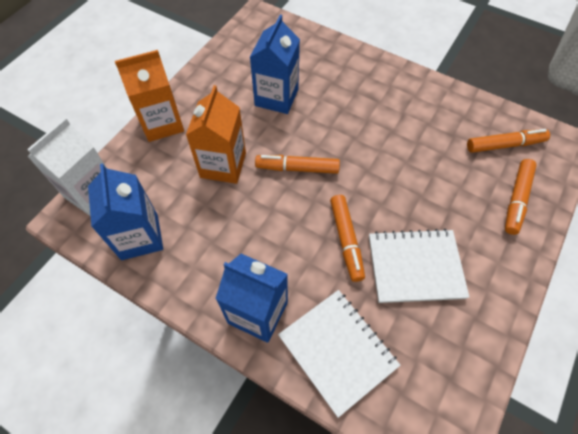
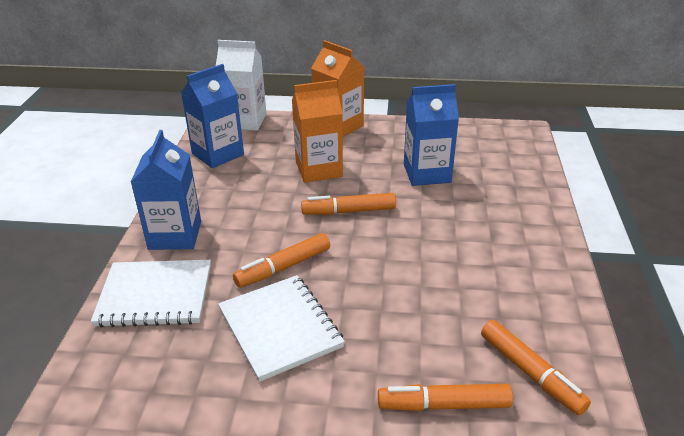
camera: 65 degrees right, 25 degrees down
orange marker [255,155,340,174] -> orange marker turned 75 degrees counterclockwise [301,193,396,215]
white notebook [278,290,400,418] -> white notebook turned 60 degrees clockwise [91,260,211,327]

